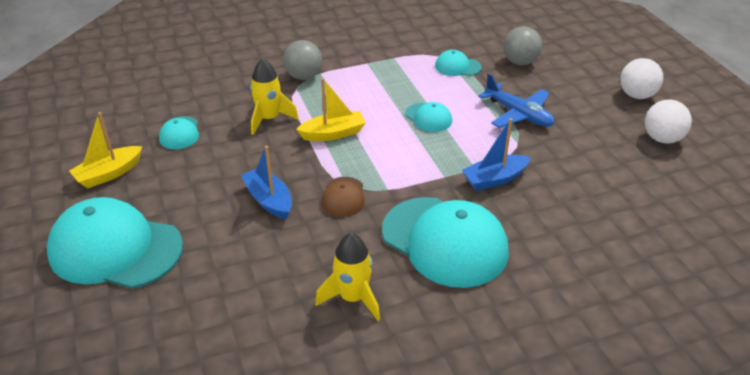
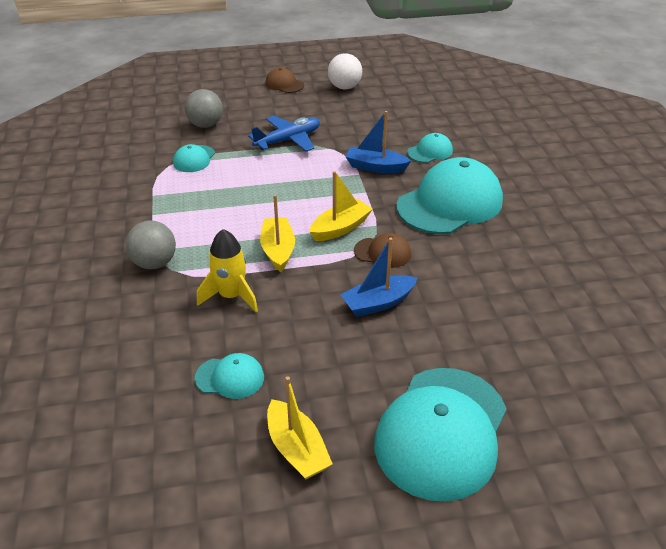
camera: 80 degrees left, 0 degrees up
yellow rocket [315,233,380,321] -> none
turquoise cap [405,102,452,132] -> turquoise cap moved to [407,133,453,163]
blue boat [462,118,531,191] -> blue boat turned 120 degrees clockwise [345,111,411,173]
white ball [620,58,663,99] -> brown cap [265,68,304,93]
none -> yellow boat [310,171,373,241]

